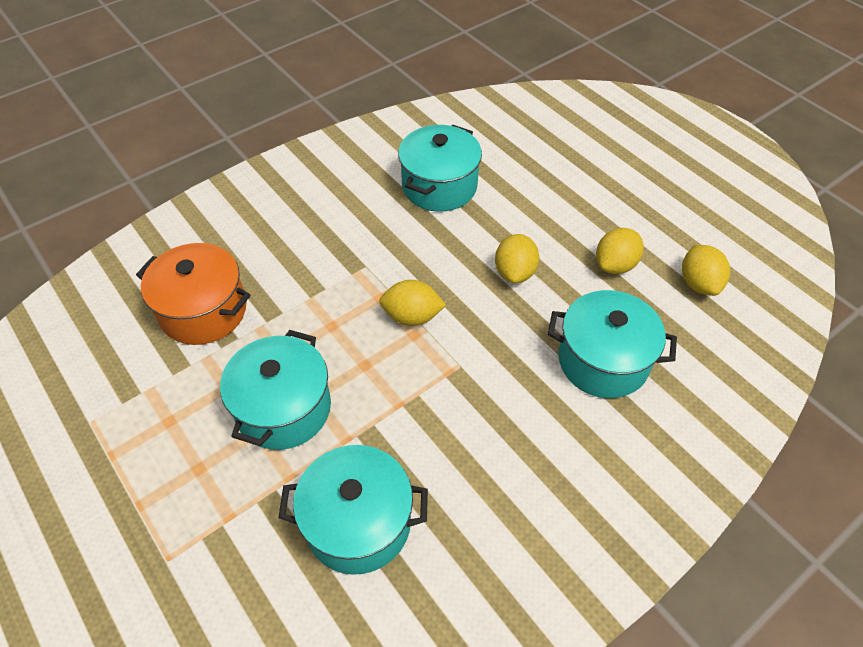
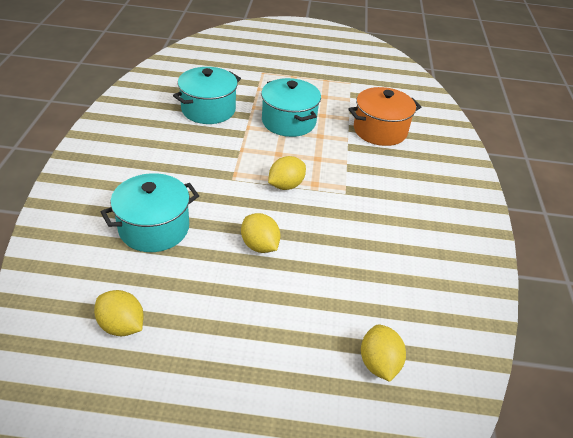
camera: 130 degrees right, 10 degrees down
turquoise pot [398,125,482,212] -> none
yellow lemon [596,228,644,274] -> yellow lemon moved to [361,324,406,382]

